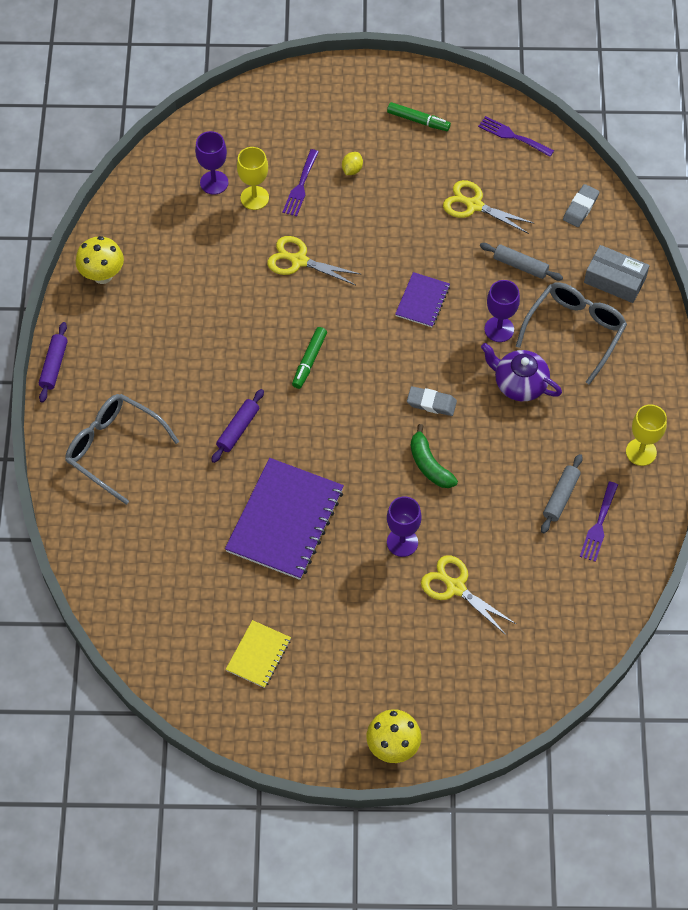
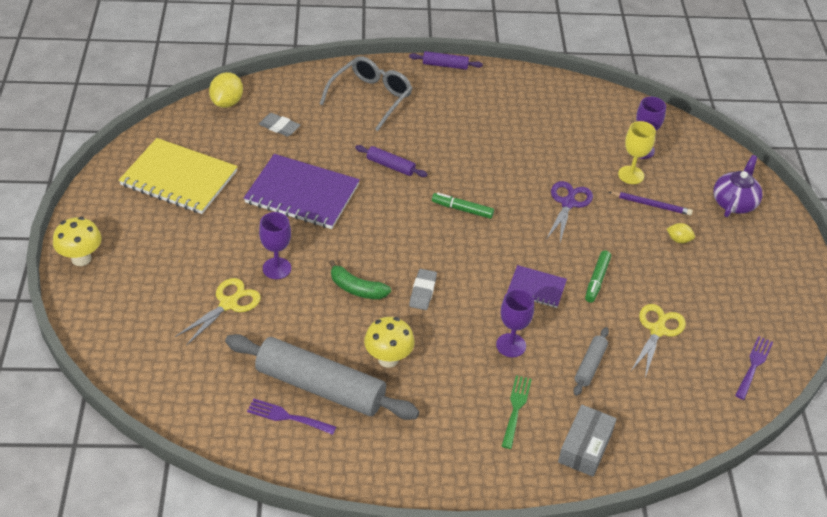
camera: 85 degrees right, 15 degrees down
yellow mushroom [76,236,124,284] -> yellow mushroom moved to [364,317,415,368]
yellow notebook [226,620,291,688] -> yellow notebook [119,138,238,214], size x1.94
yellow scissors [267,236,362,285] -> purple scissors [546,181,593,242]
purple fork [283,149,319,217] -> purple pencil [609,192,693,215]
green marker [387,102,451,131] -> green marker moved to [585,250,611,303]
green banana [411,424,458,488] -> green banana turned 120 degrees counterclockwise [329,260,391,299]
purple teapot [481,343,562,401] -> purple teapot moved to [713,155,763,217]
grey glasses [516,282,627,385] -> green fork [502,375,532,449]
grey rolling pin [541,454,583,533] -> grey rolling pin [225,334,420,420], size x2.20
grey eraser [563,184,599,227] -> grey eraser moved to [259,113,300,137]
yellow goblet [626,404,667,466] -> none
none -> yellow lemon [209,72,243,108]

